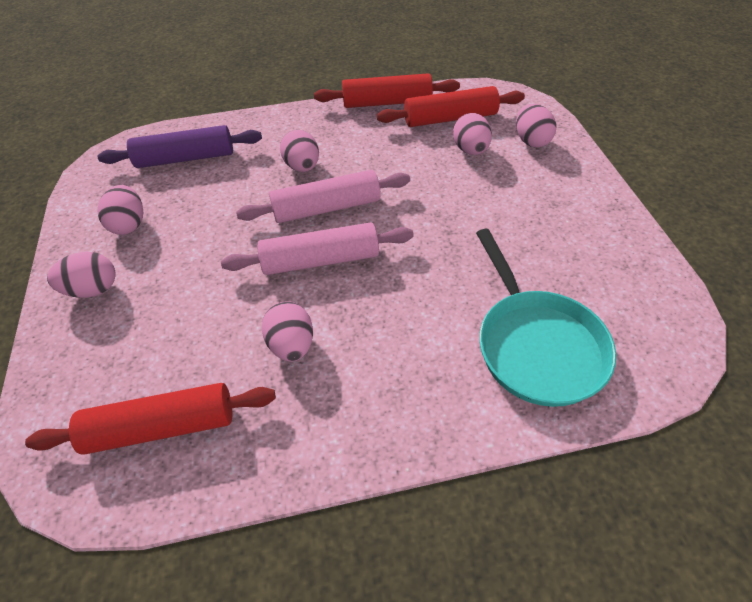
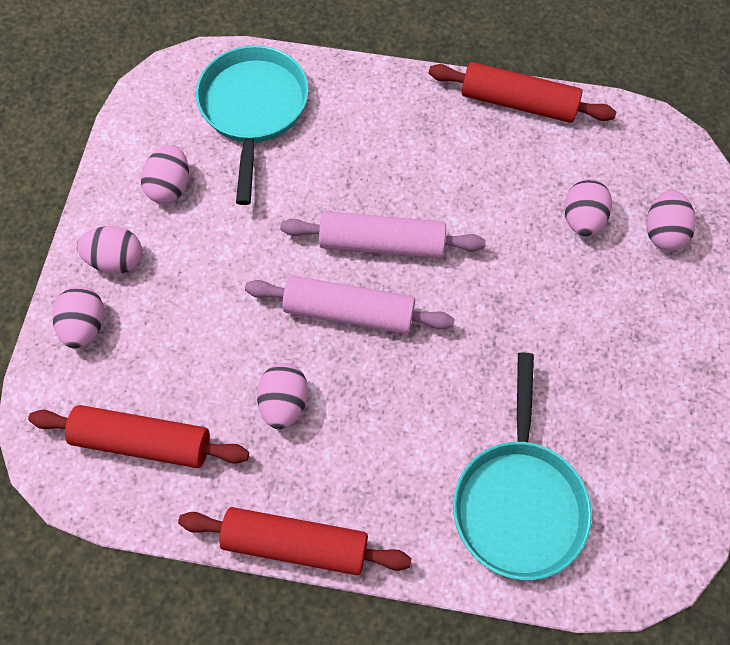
camera: 20 degrees right, 15 degrees up
purple rolling pin [97,125,262,168] -> turquoise pan [196,45,309,205]
pink egg [280,130,319,172] -> pink egg moved to [53,286,104,349]
red rolling pin [377,86,525,127] -> red rolling pin moved to [178,507,412,575]

